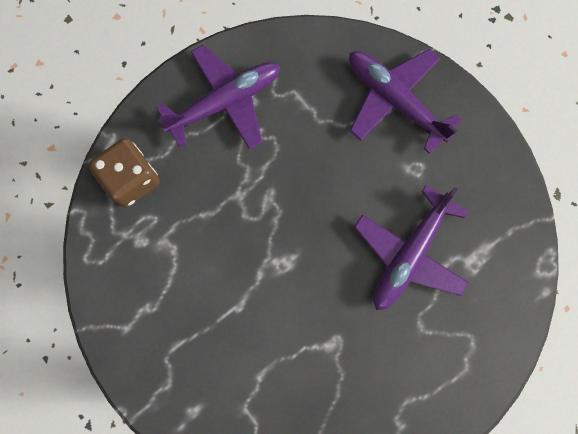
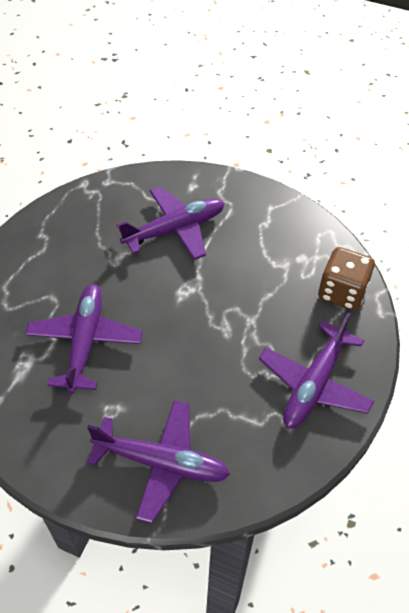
camera: 150 degrees right, 25 degrees down
none -> purple plane [117,186,224,260]

